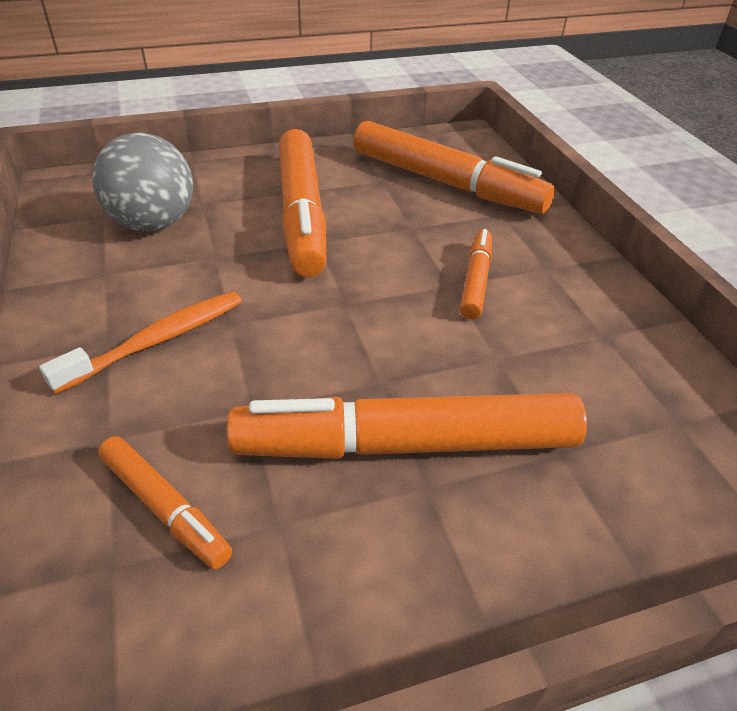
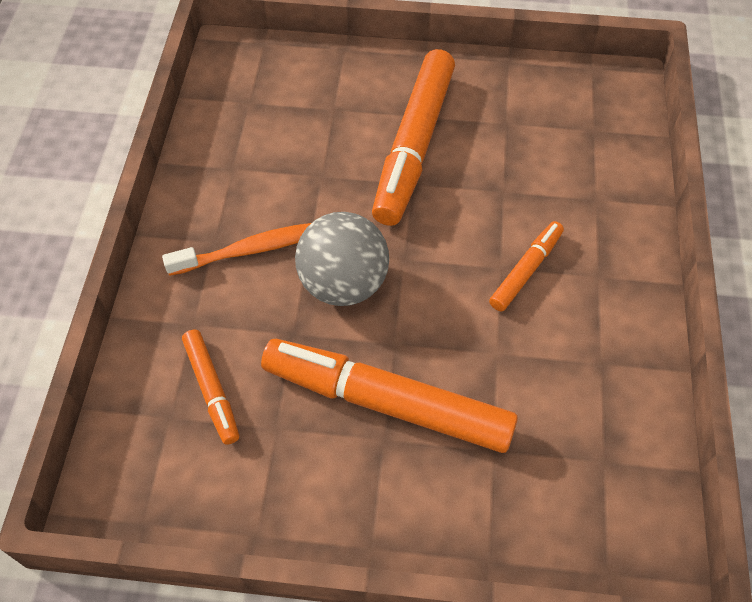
camera: 25 degrees right, 15 degrees up
grey ball [92,133,193,231] -> grey ball moved to [295,212,389,306]
orange marker [353,121,555,214] -> none

